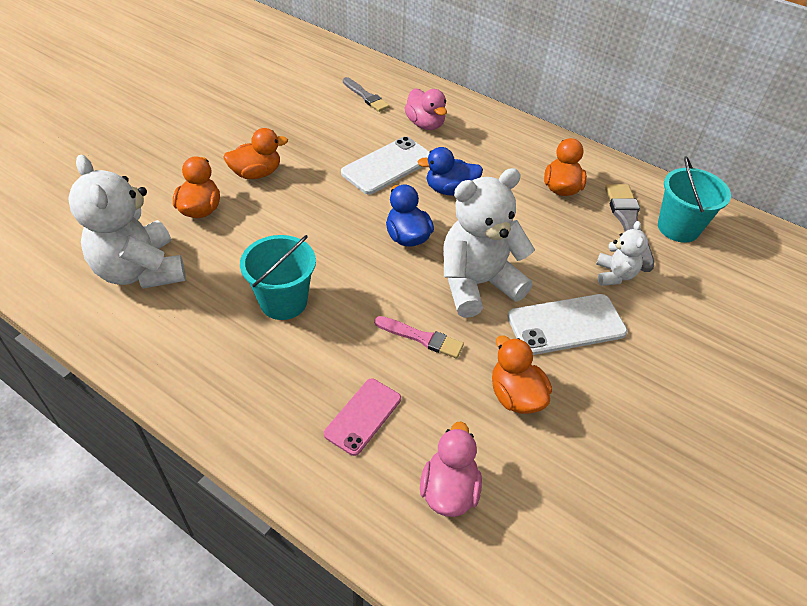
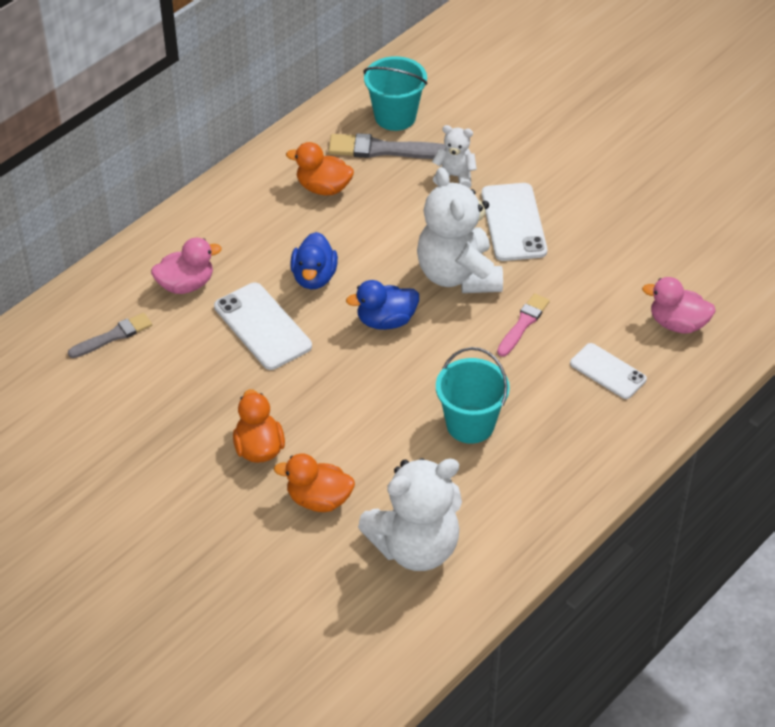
camera: 80 degrees left, 0 degrees up
pink phone [324,379,401,456] -> white phone [570,343,647,399]
orange duck [492,336,552,414] -> none

